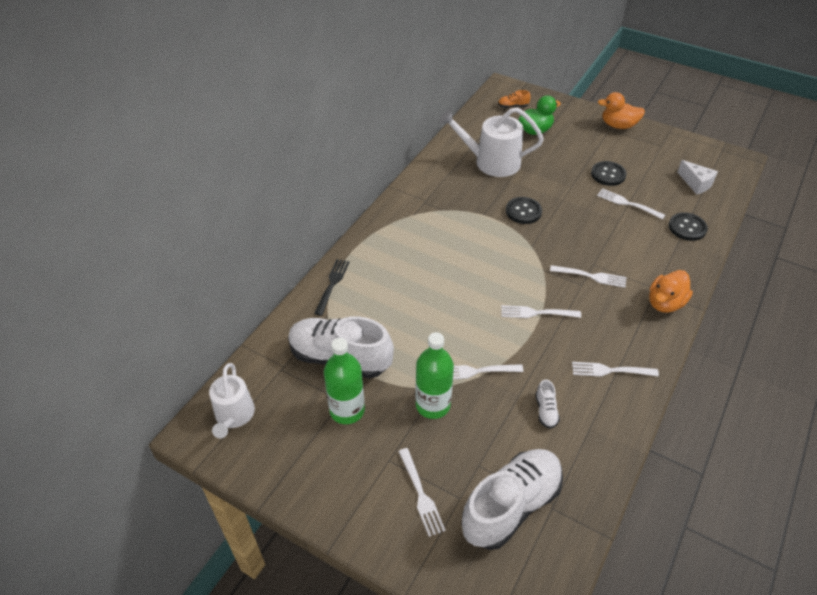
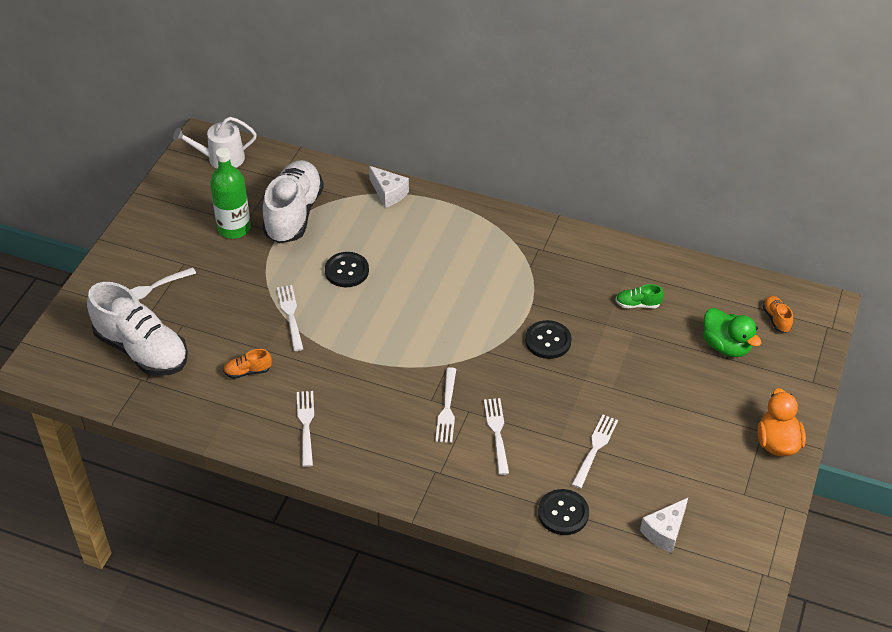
camera: 80 degrees right, 0 degrees up
black fork [314,259,349,316] -> white cheese [369,166,409,208]
green bottle [415,332,454,419] -> none
white watering can [439,107,544,177] -> green shoe [616,284,664,308]
white fork [501,305,581,318] -> white fork moved to [484,398,509,475]
white shoe [535,379,560,429] -> orange shoe [223,349,272,379]
black button [591,161,627,186] -> black button moved to [325,252,369,287]
orange duck [649,270,693,313] -> none

